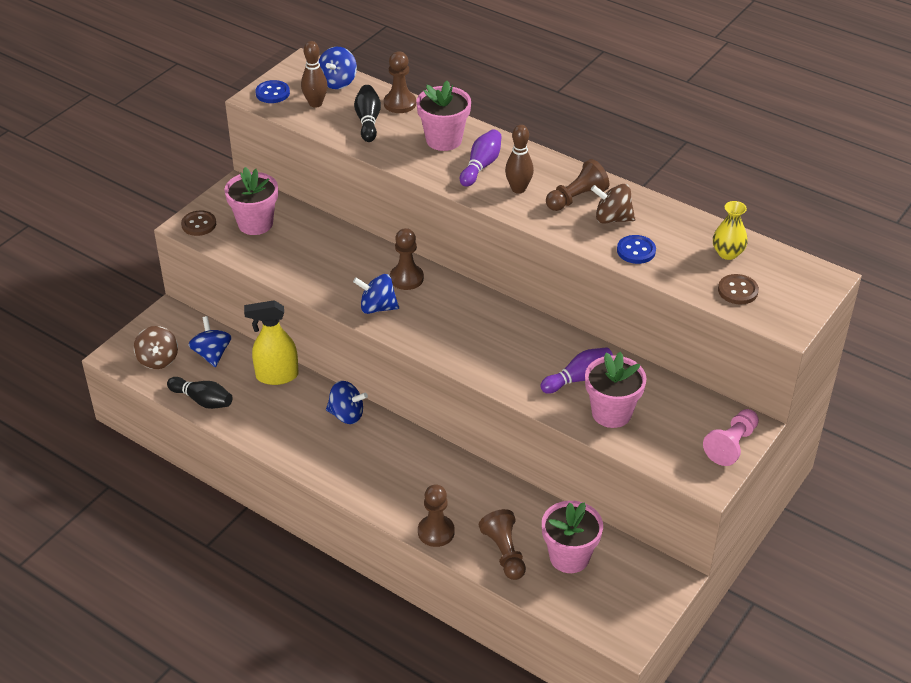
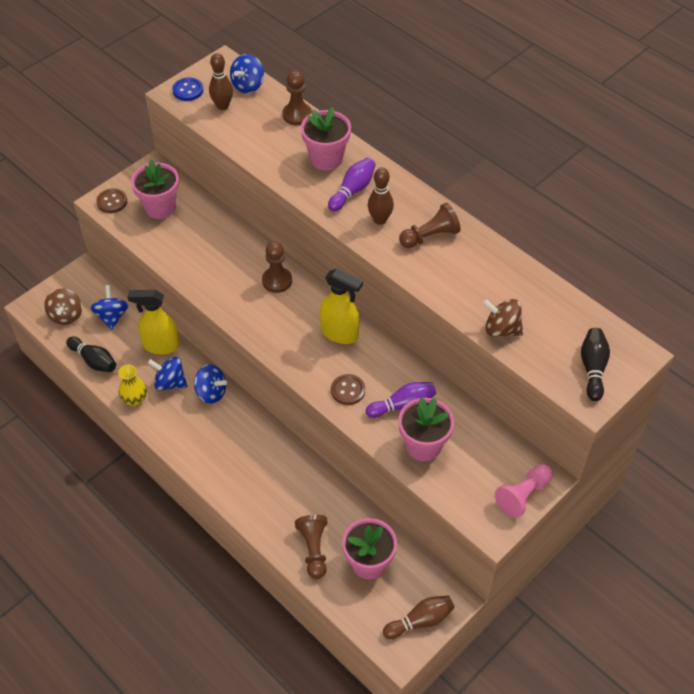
camera: 10 degrees right, 10 degrees up
blue spinning top [353,274,399,314] -> blue spinning top moved to [148,357,188,391]
black bowling pin [354,85,381,142] -> black bowling pin moved to [581,328,610,401]
brown pawn [418,484,455,547] -> none
brown spinning top [591,184,635,224] -> brown spinning top moved to [483,299,523,337]
blue button [617,235,656,264] -> none
yellow vase [713,201,748,260] -> yellow vase moved to [118,365,147,406]
brown button [718,274,759,304] -> brown button moved to [331,374,365,405]
none -> yellow spray bottle [320,269,363,344]
none -> brown bowling pin [383,595,455,639]

